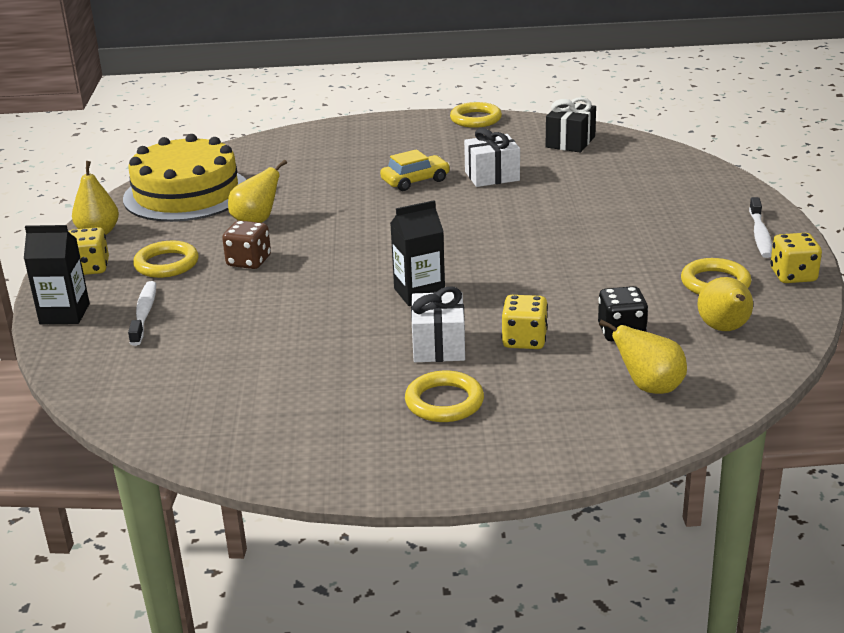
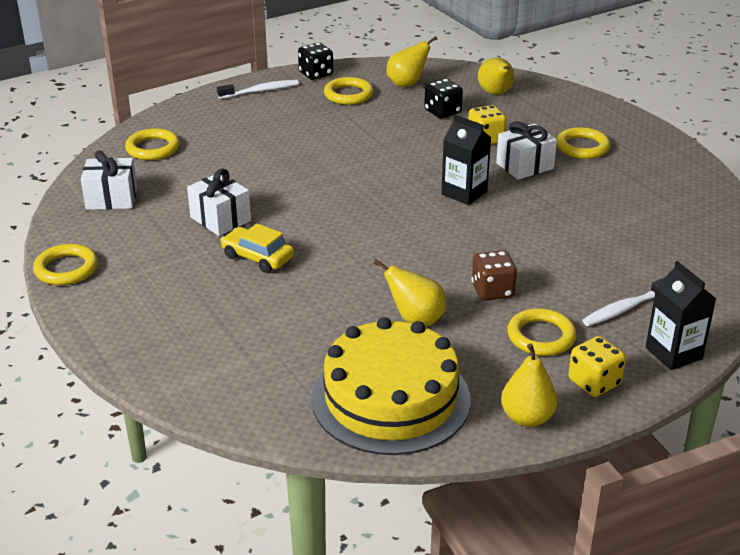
camera: 120 degrees left, 5 degrees up
black gift [546,97,596,153] -> white gift [81,150,137,210]
yellow dice [770,233,822,283] -> black dice [298,42,333,80]
none -> yellow ring [125,128,180,160]

